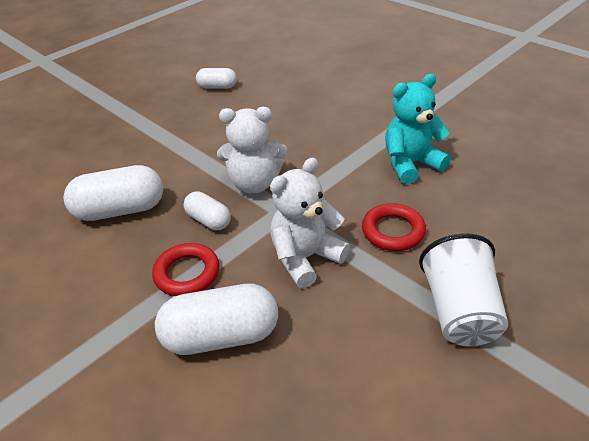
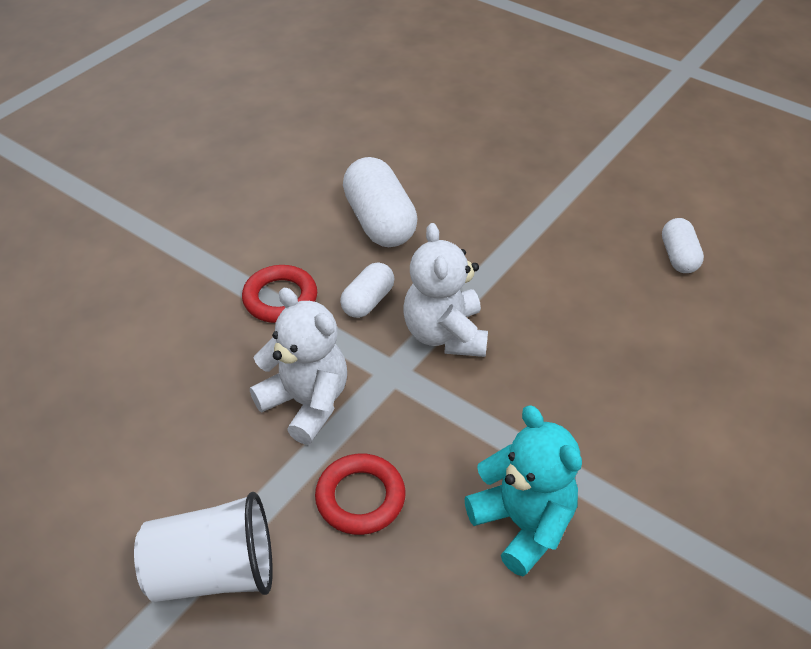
camera: 80 degrees right, 5 degrees up
white capsule [155,284,278,355] -> none

